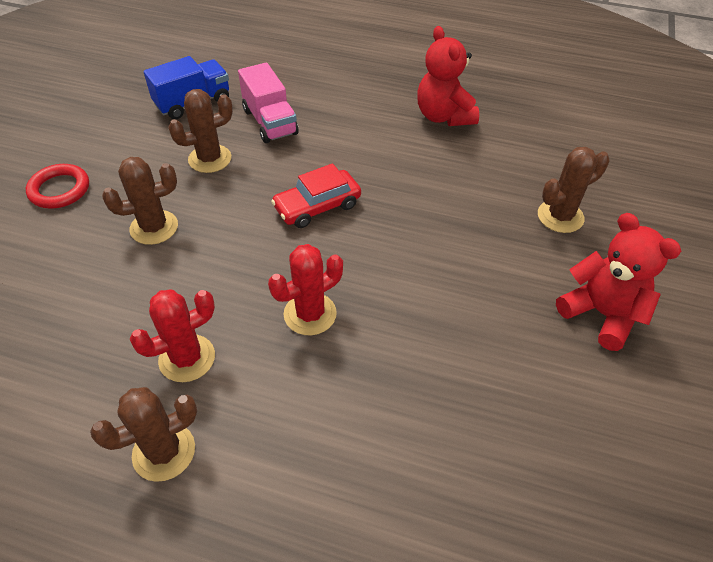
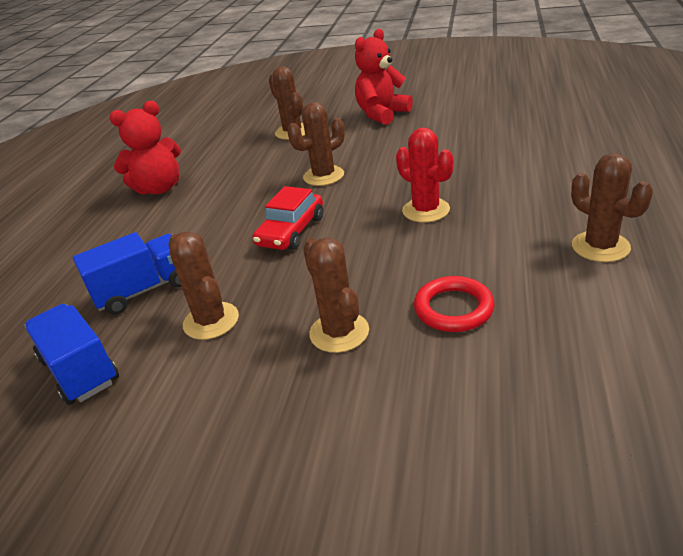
camera: 90 degrees left, 15 degrees down
red ring [26,164,89,209] -> red ring moved to [414,276,495,332]
red cactus [130,289,215,382] -> none
pink truck [238,63,299,143] -> blue truck [73,232,182,315]
red car [271,163,361,228] -> red car turned 60 degrees clockwise [253,186,323,250]
none -> brown cactus [287,102,345,186]

